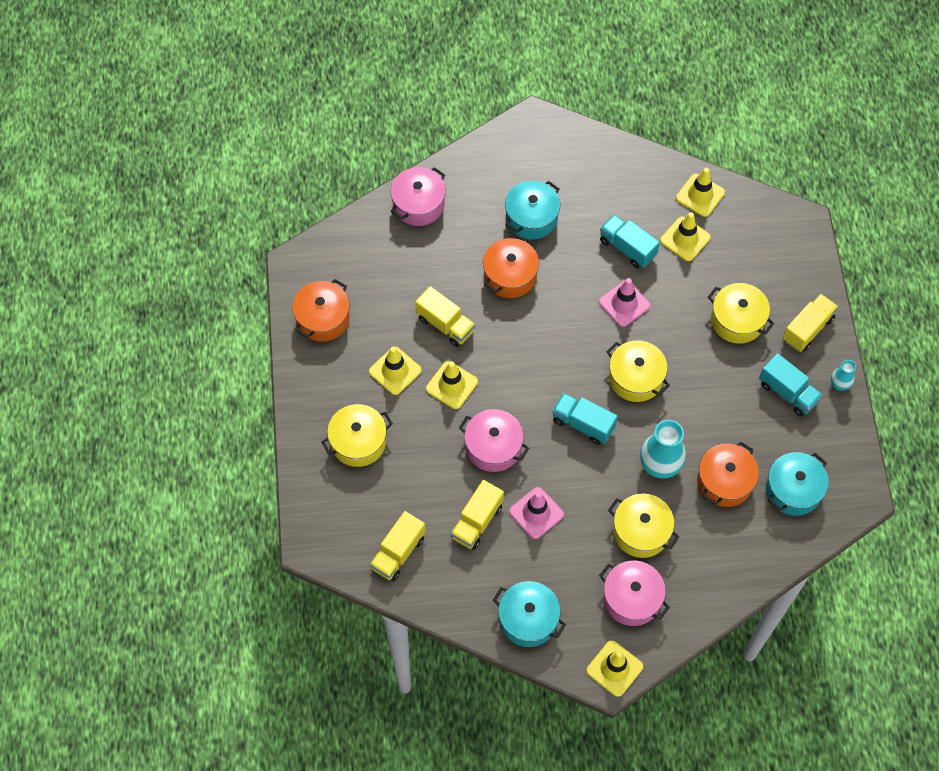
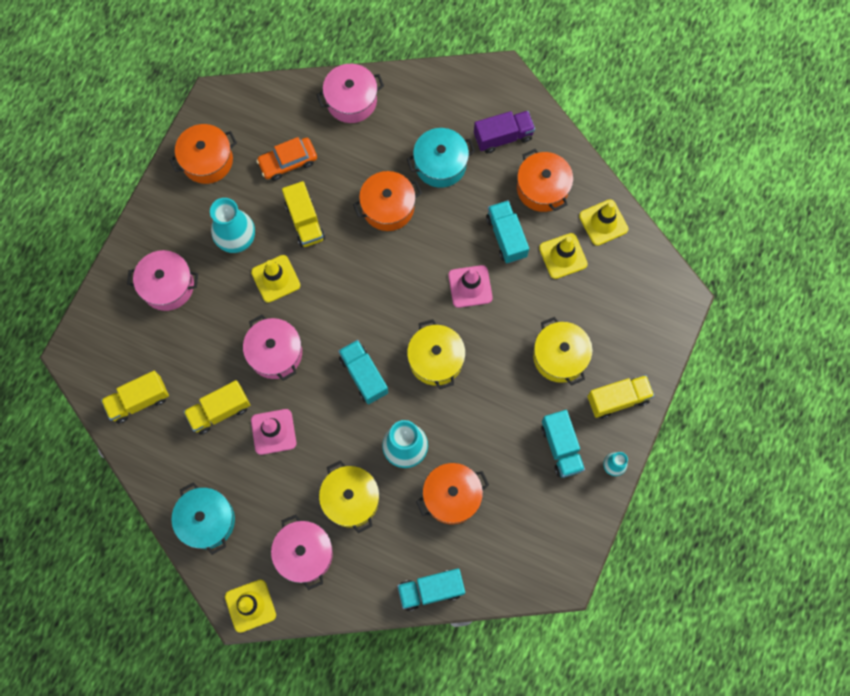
camera: 30 degrees right, 10 degrees up
yellow pot [321,404,393,467] -> pink pot [127,250,198,311]
yellow traffic cone [369,347,422,395] -> turquoise vase [210,198,255,253]
turquoise pot [766,452,829,516] -> none
none -> orange car [256,137,317,181]
none -> turquoise truck [397,568,465,611]
none -> purple truck [474,111,535,153]
none -> orange pot [517,149,573,212]

